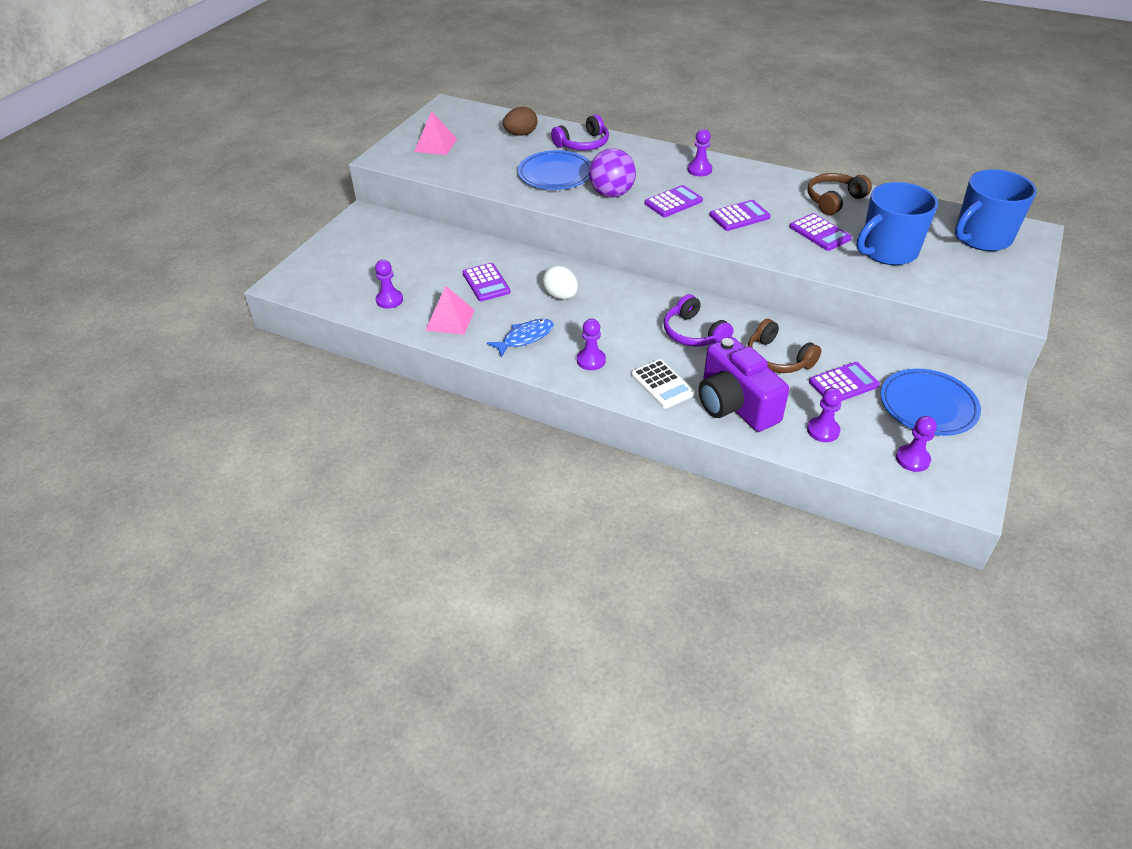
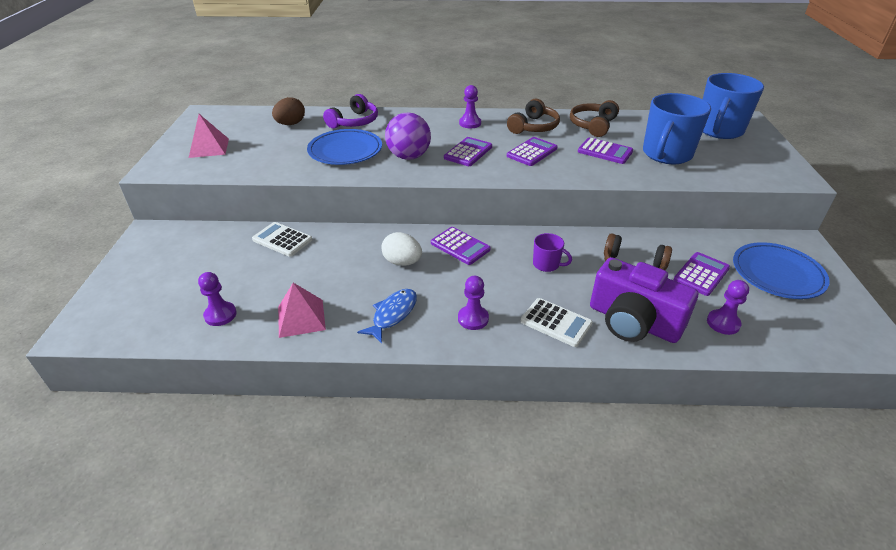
camera: 25 degrees left, 5 degrees down
purple calculator [463,263,511,301] -> purple calculator moved to [431,227,491,265]
purple headphones [664,294,733,347] -> purple mug [533,233,572,272]
purple pawn [896,416,937,472] -> none
none -> white calculator [252,222,312,257]
none -> brown headphones [507,99,560,134]

